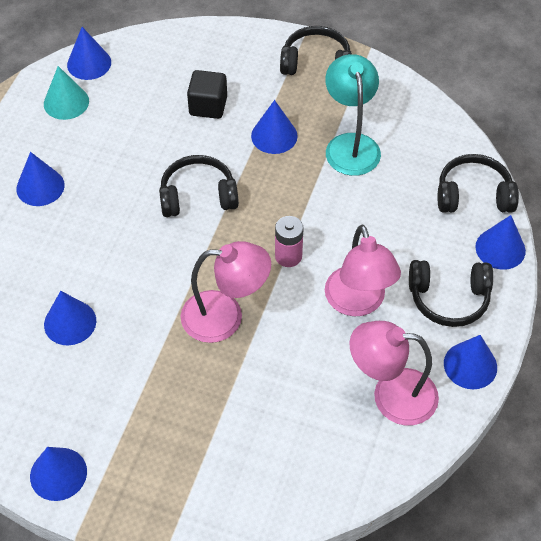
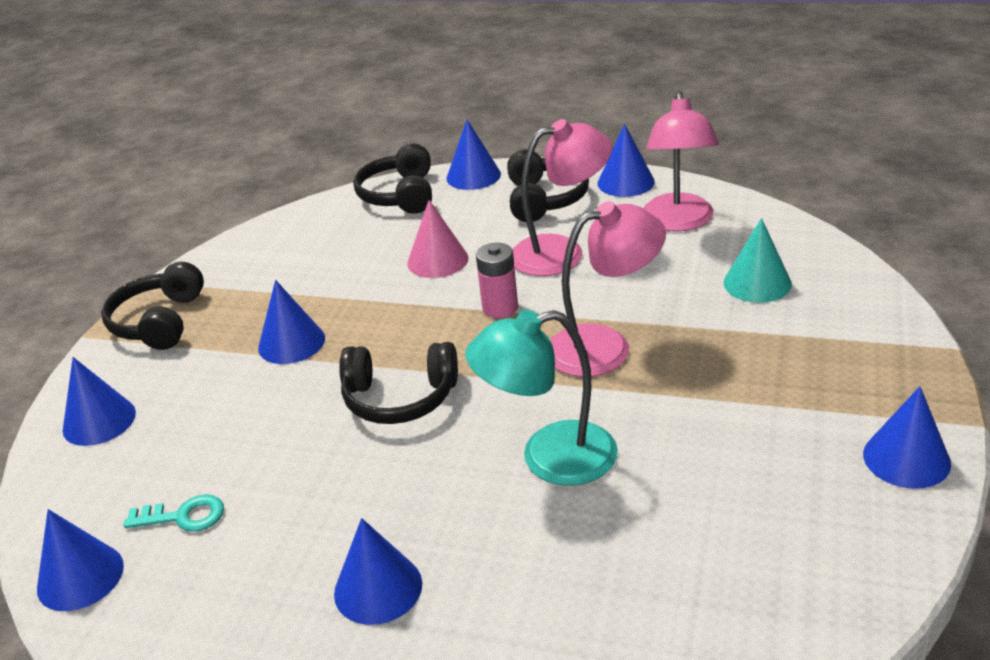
camera: 90 degrees left, 20 degrees down
turquoise cone [44,66,89,120] -> turquoise cone moved to [723,218,792,303]
blue cone [44,291,96,345] -> blue cone moved to [63,357,136,446]
black headphones [159,155,239,217] -> black headphones turned 75 degrees counterclockwise [339,342,458,424]
pink lamp [181,241,271,343] -> pink lamp turned 75 degrees clockwise [550,201,666,377]
black cube [187,70,227,119] -> none
turquoise lamp [325,54,381,176] -> turquoise lamp moved to [465,310,618,486]
none -> turquoise key [124,494,224,532]
none -> pink cone [407,200,469,278]

